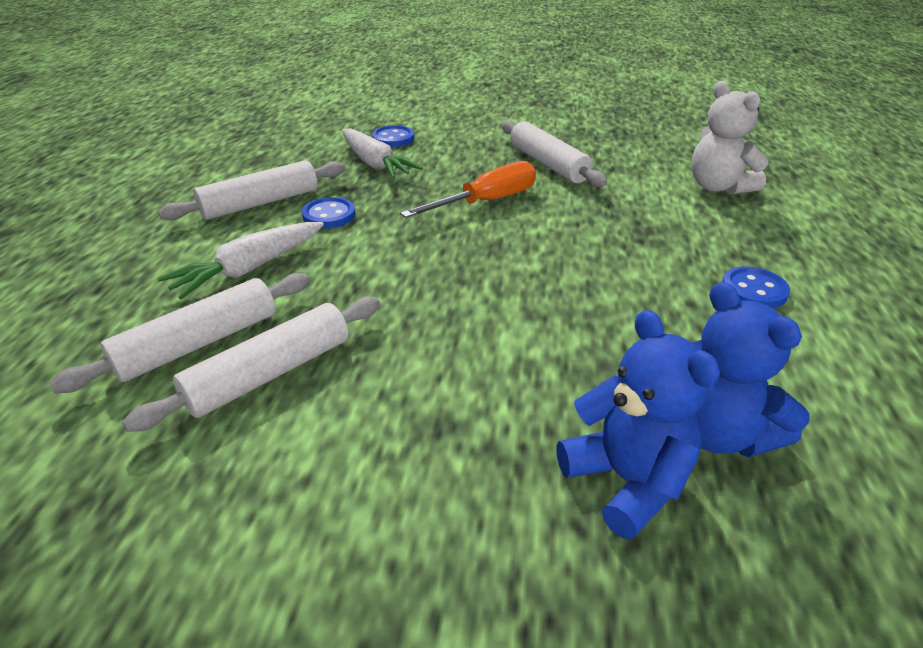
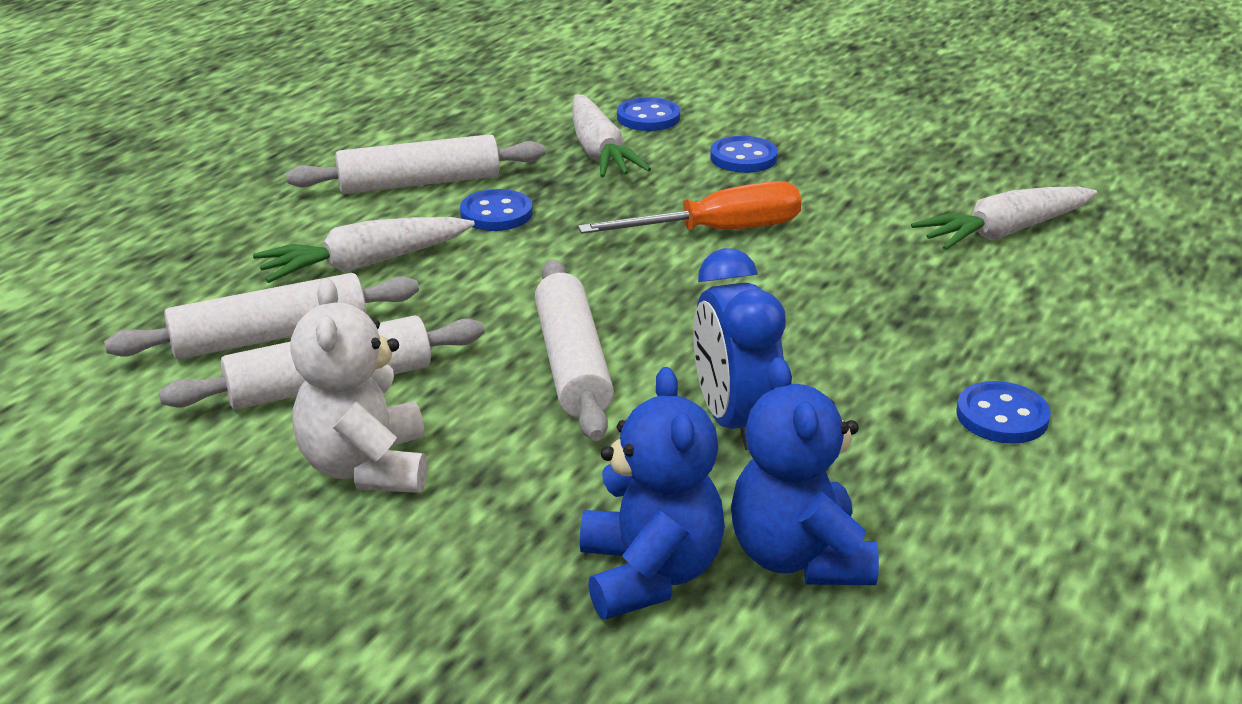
camera: 20 degrees right, 5 degrees down
white rolling pin [501,120,607,187] -> white rolling pin moved to [535,260,614,441]
white teddy bear [692,81,769,195] -> white teddy bear moved to [290,278,427,493]
none -> blue clock [693,248,786,450]
none -> blue button [710,136,778,173]
none -> white carrot [911,187,1097,250]

